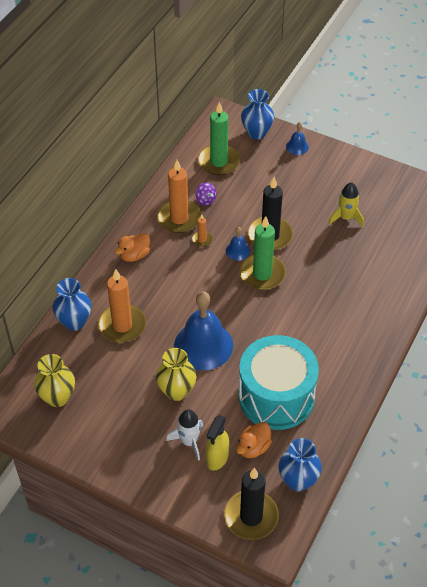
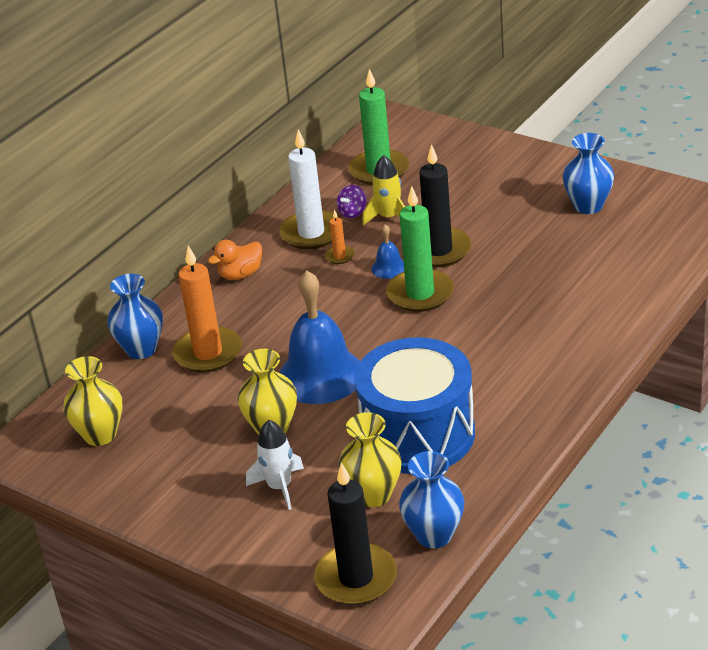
camera: 10 degrees right, 15 degrees down
orange candle [157,160,201,233] -> white candle [279,129,343,249]
purple spinning top [195,182,216,206] -> purple spinning top turned 60 degrees clockwise [337,185,367,218]
yellow spray bottle [206,415,229,471] -> none
orange duck [236,422,272,458] -> yellow vase [339,412,401,507]
turquoise drum [239,335,319,430] -> blue drum [354,337,475,474]
blue vase [241,89,274,140] -> blue vase moved to [562,133,614,214]
blue bell [286,122,309,155] -> none
yellow rocket [329,182,364,227] -> yellow rocket moved to [362,155,405,225]

